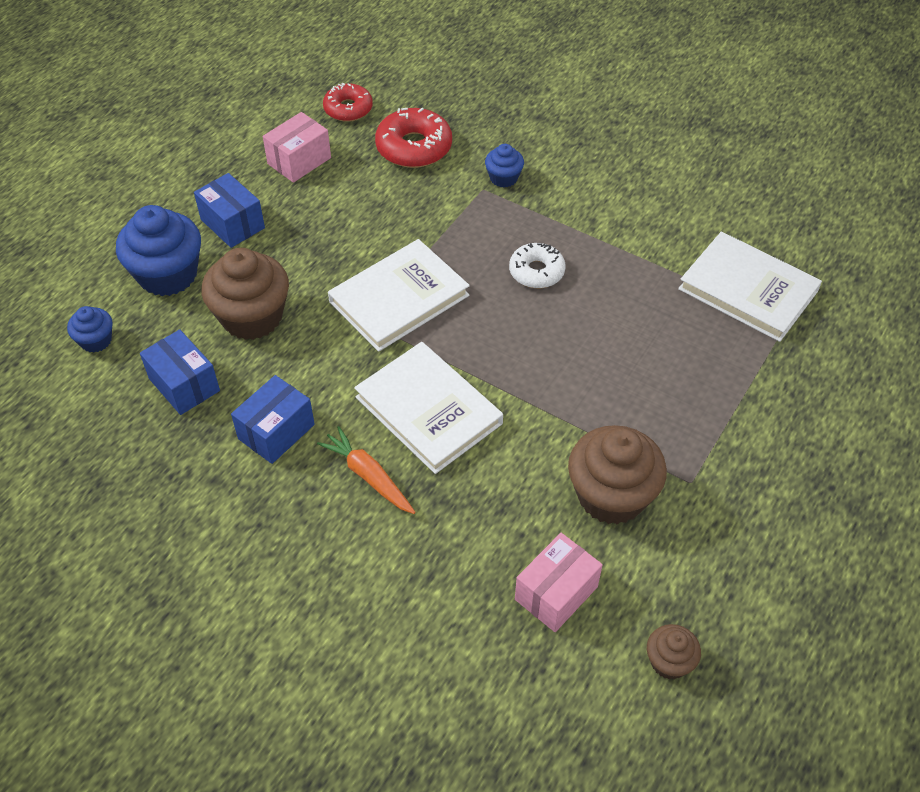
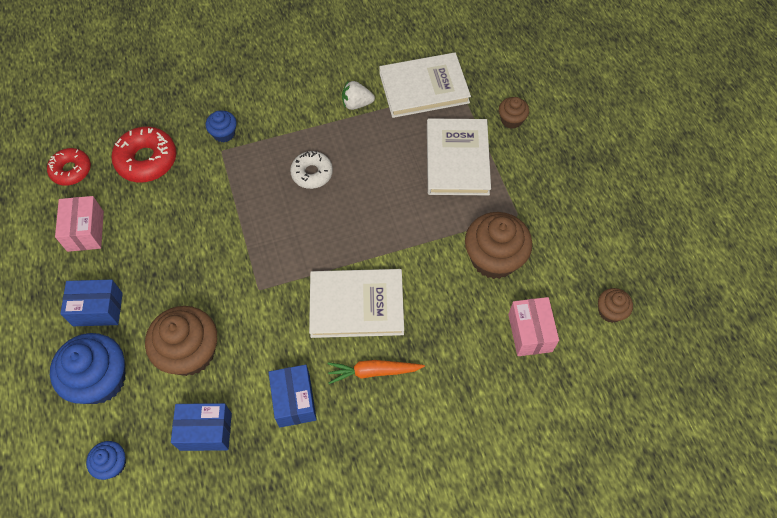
camera: 50 degrees left, 10 degrees up
white book [328,239,470,352] -> white book moved to [427,118,491,195]
none -> white strawberry [342,81,375,110]
none -> brown cupcake [499,97,529,129]

